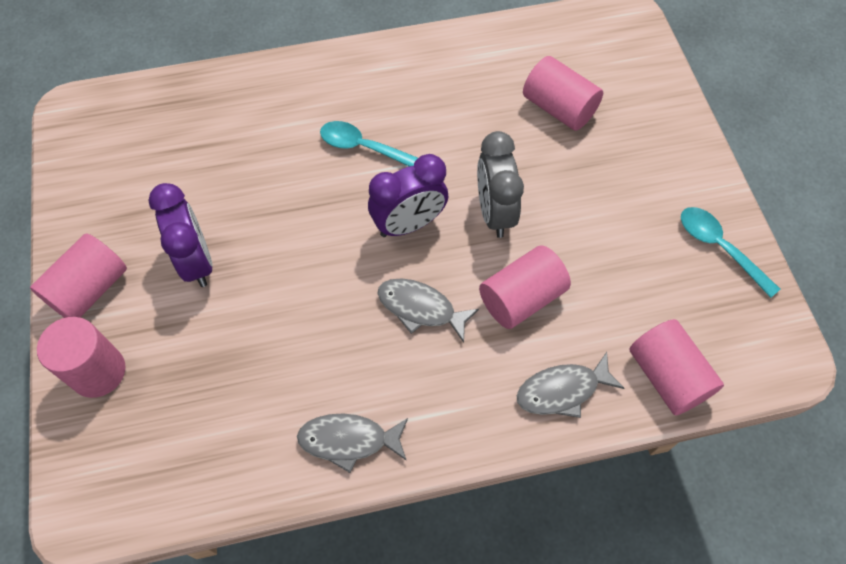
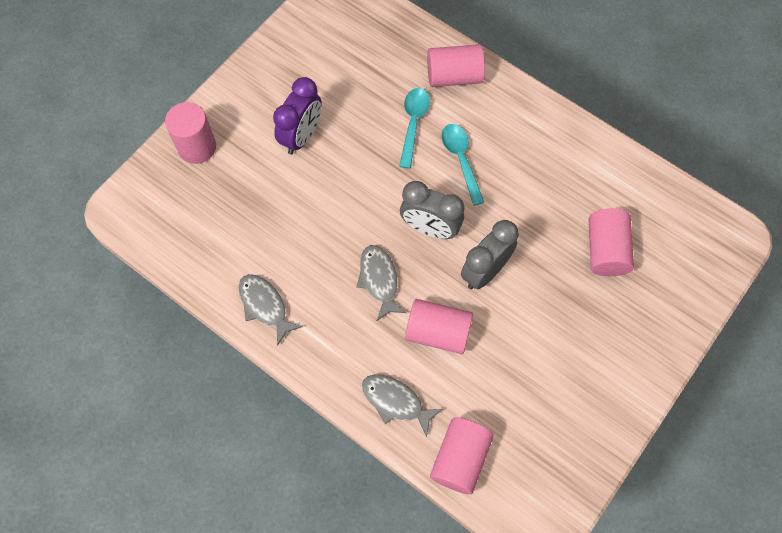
camera: 50 degrees right, 5 degrees up
pink cylinder [30,233,127,318] -> pink cylinder moved to [427,44,485,87]
purple clock [368,154,449,237] -> grey clock [400,181,464,239]
turquoise spoon [681,207,780,298] -> turquoise spoon moved to [399,88,430,169]

